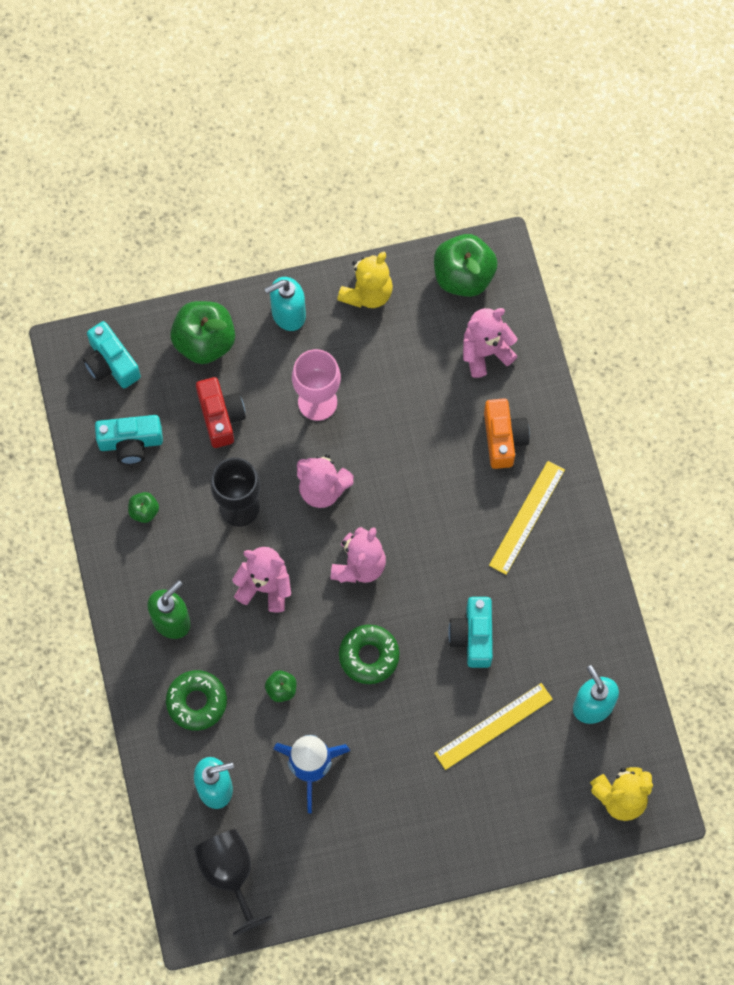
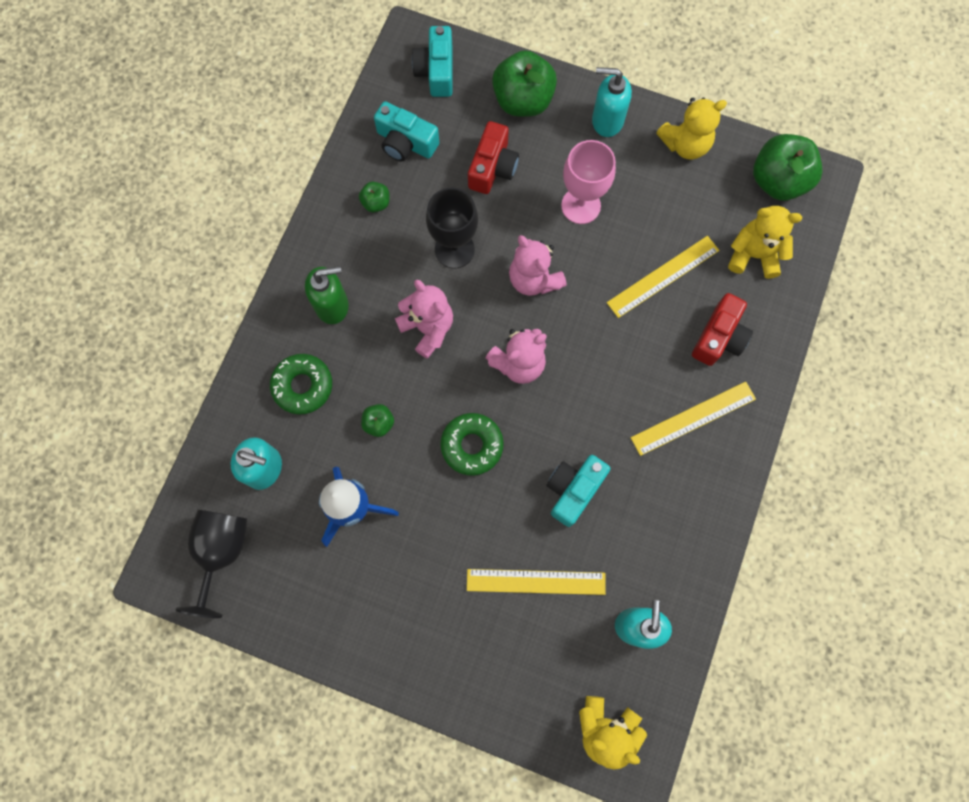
camera: 35 degrees right, 5 degrees up
pink teddy bear [463,308,518,378] -> yellow teddy bear [728,206,802,279]
orange camera [484,398,530,469] -> red camera [692,293,753,366]
none -> yellow ruler [607,236,719,318]

